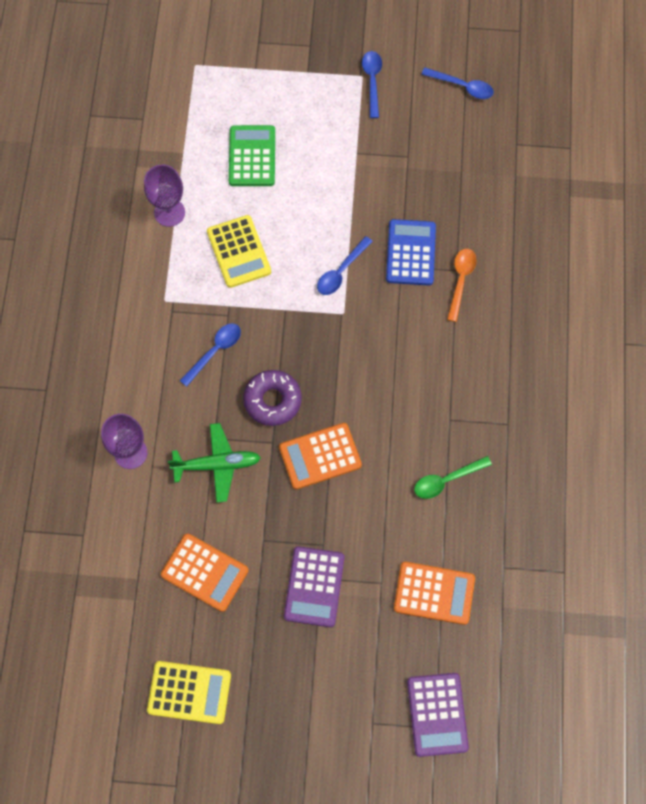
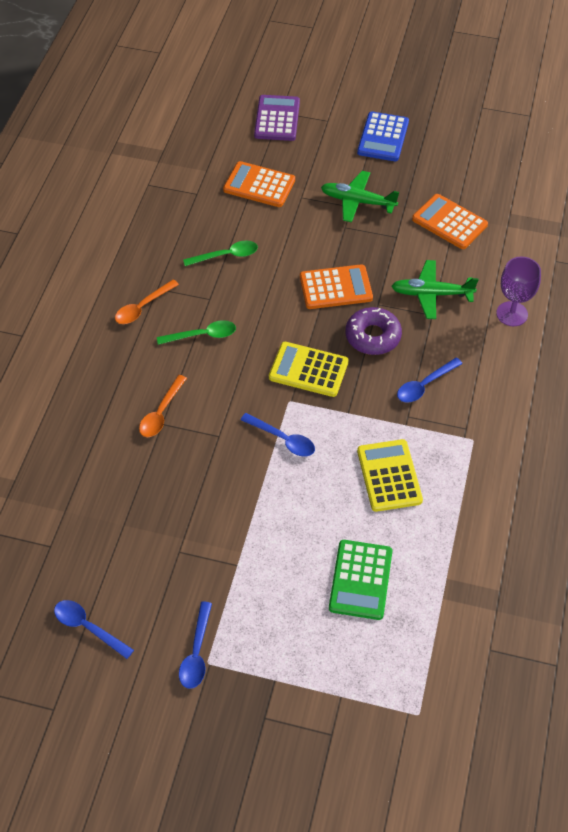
camera: 170 degrees left, 15 degrees down
purple goblet [144,165,185,227] -> none
yellow calculator [147,661,231,724] -> yellow calculator moved to [269,342,349,397]
purple calculator [284,546,344,627] -> green plane [321,171,399,222]
blue spoon [317,236,373,295] -> blue spoon turned 75 degrees clockwise [241,413,315,457]
blue calculator [386,219,436,285] -> blue calculator moved to [357,112,409,161]
none -> orange spoon [115,280,179,324]
none -> green spoon [157,320,236,345]

